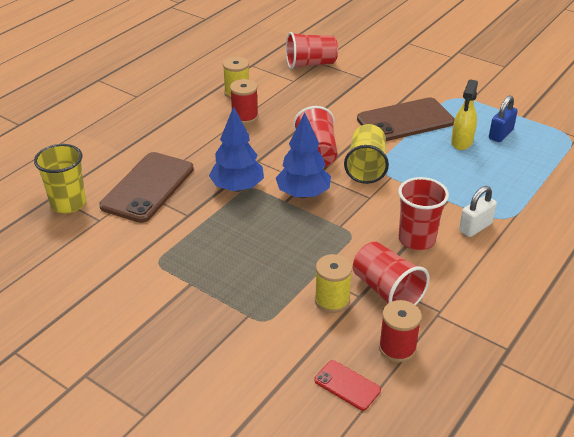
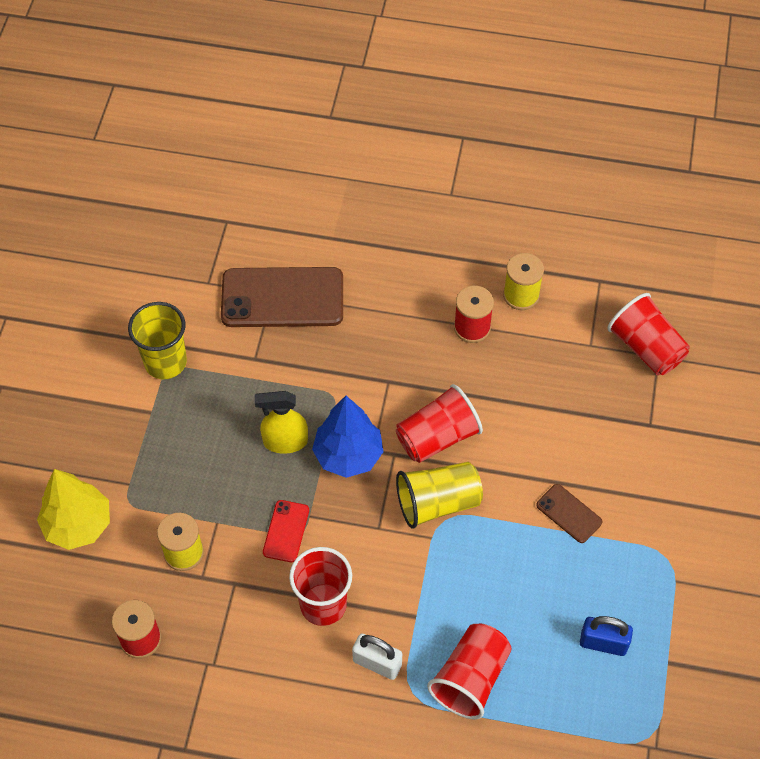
camera: 65 degrees right, 20 degrees up
yellow cup [34,144,86,213] -> yellow cup moved to [128,302,187,379]
blue tree [209,106,264,192] -> none
red phone [314,360,381,411] -> red phone moved to [263,500,309,562]
red cup [353,242,429,305] -> red cup moved to [427,623,511,719]
brown phone [357,97,455,141] -> brown phone [536,484,602,543], size x0.48
yellow spray bottle [451,79,478,150] -> yellow spray bottle moved to [255,391,308,454]
none -> yellow tree [37,469,110,550]

